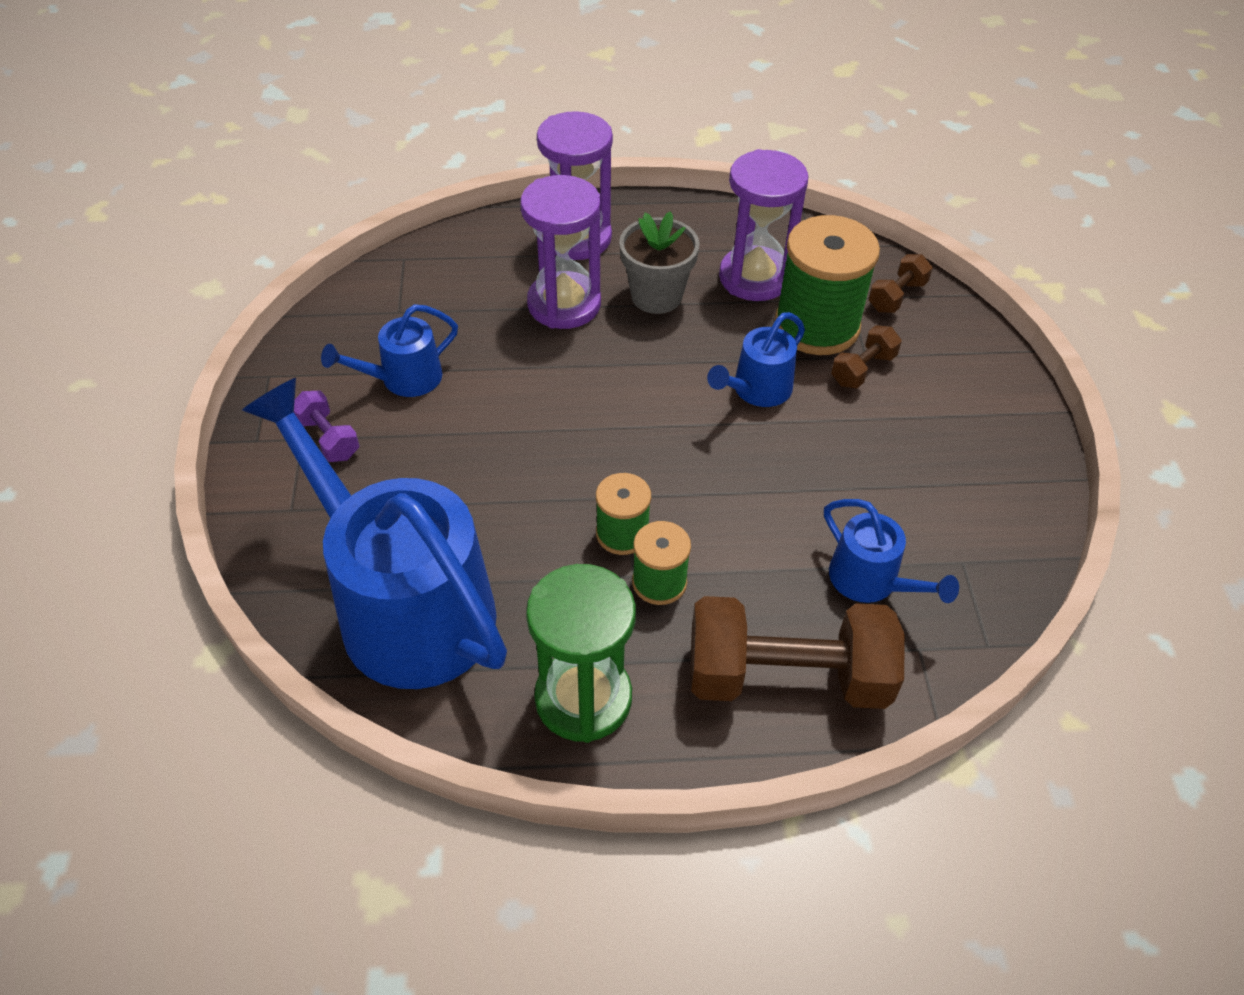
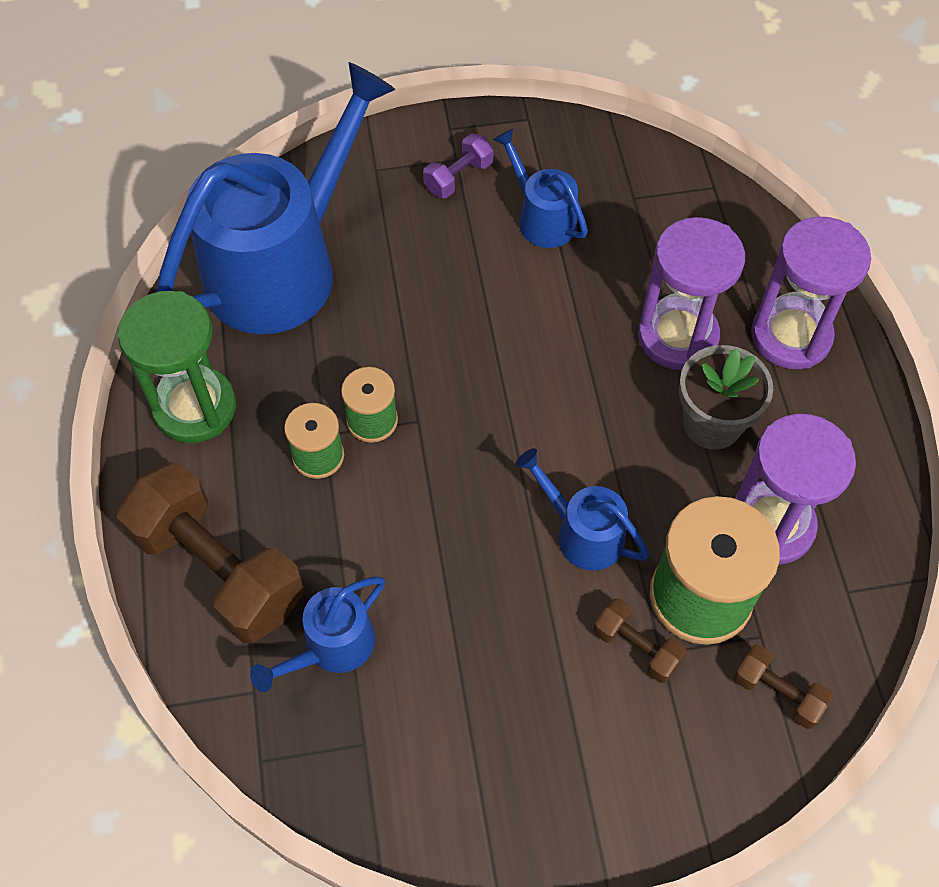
camera: 85 degrees right, 10 degrees up
brown dumbbell [690,596,905,709] -> brown dumbbell turned 45 degrees counterclockwise [117,462,305,643]

